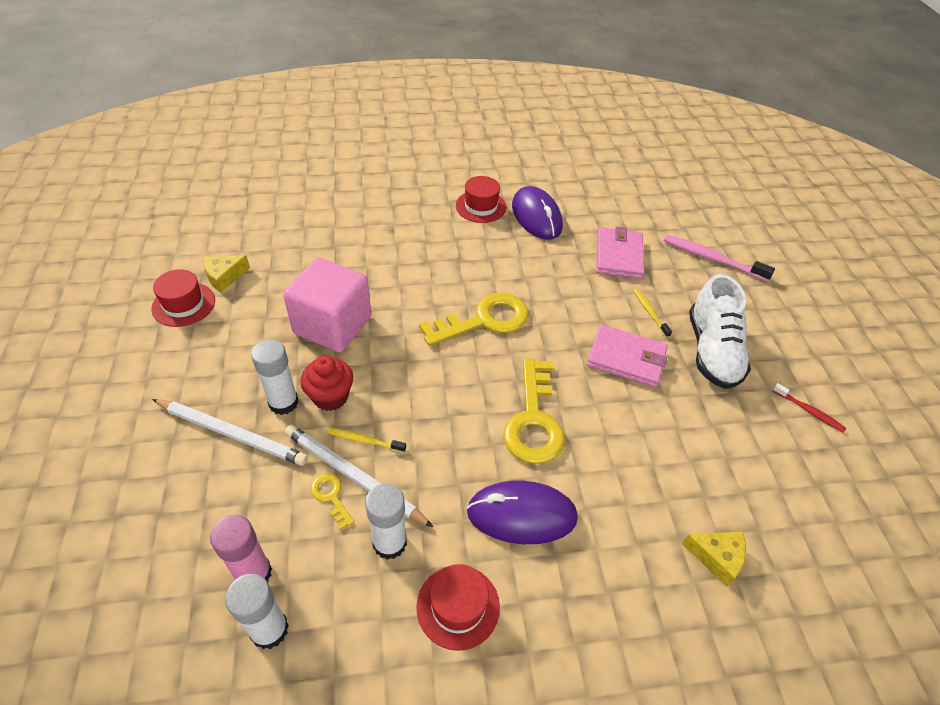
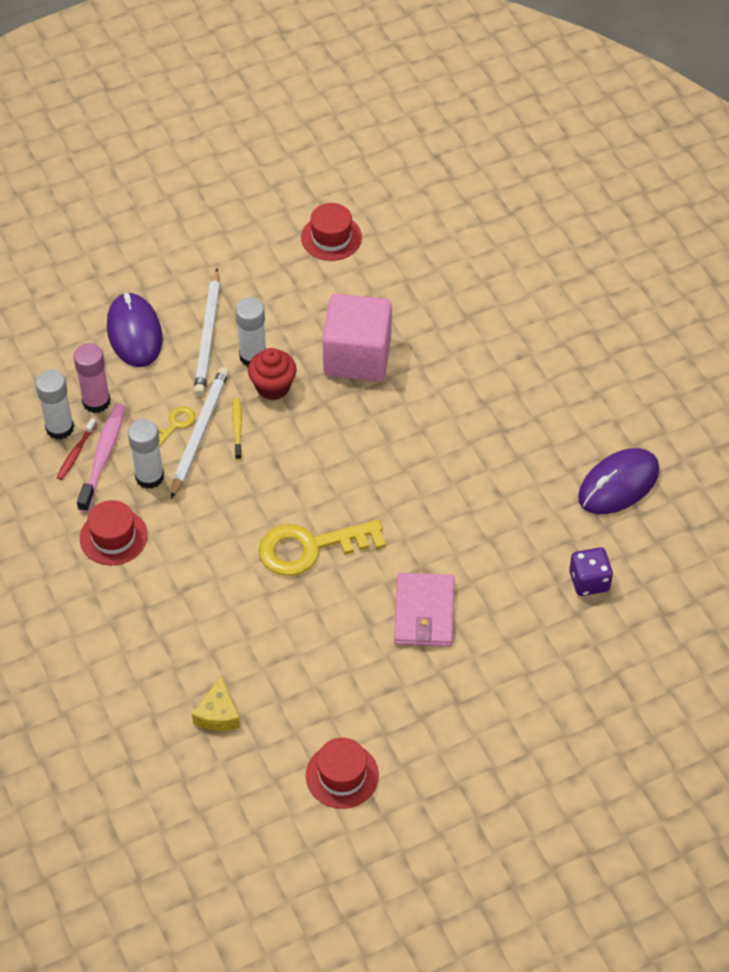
camera: 75 degrees right, 5 degrees up
yellow cheese [203,255,250,292] -> none
yellow key [419,293,529,346] -> none
red hat [456,176,507,223] -> red hat moved to [306,738,379,809]
purple mouse [467,481,578,544] -> purple mouse moved to [107,292,163,367]
pink wallet [596,226,644,279] -> purple dice [569,547,613,596]
yellow toothbrush [633,288,672,338] -> none
pink toothbrush [664,235,775,282] -> pink toothbrush moved to [77,403,126,512]
white shoe [689,274,751,389] -> none
red toothbrush [773,383,847,433] -> red toothbrush moved to [57,418,97,480]

